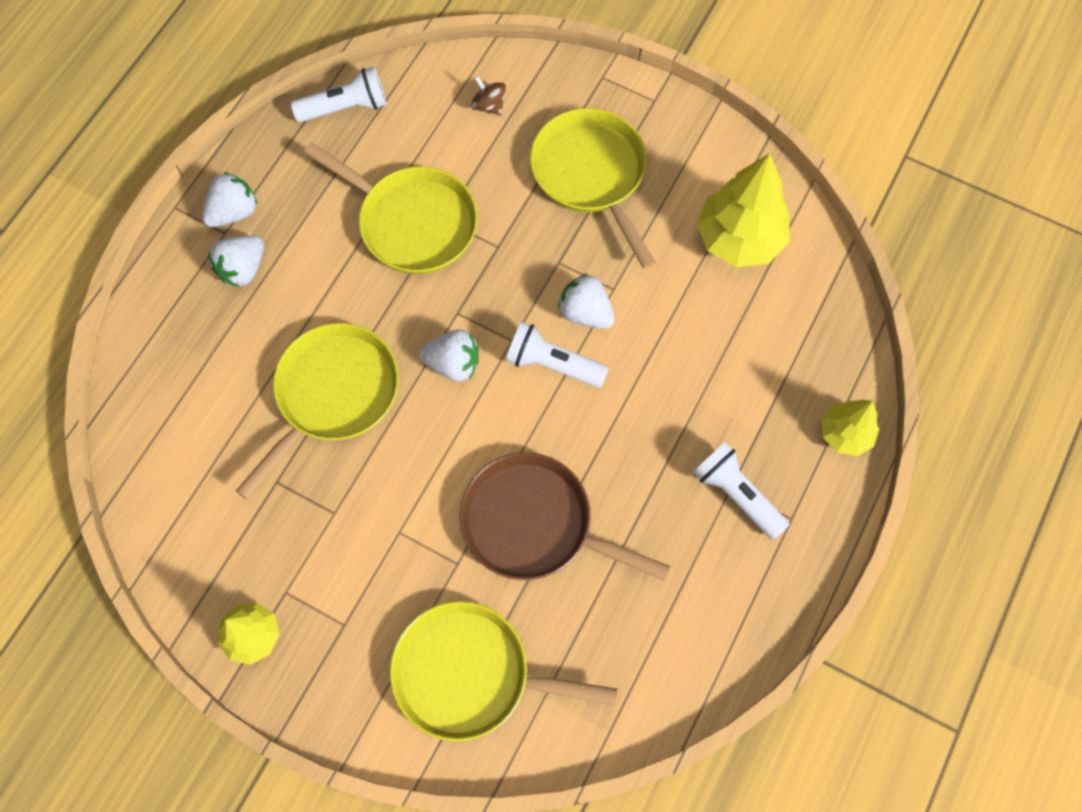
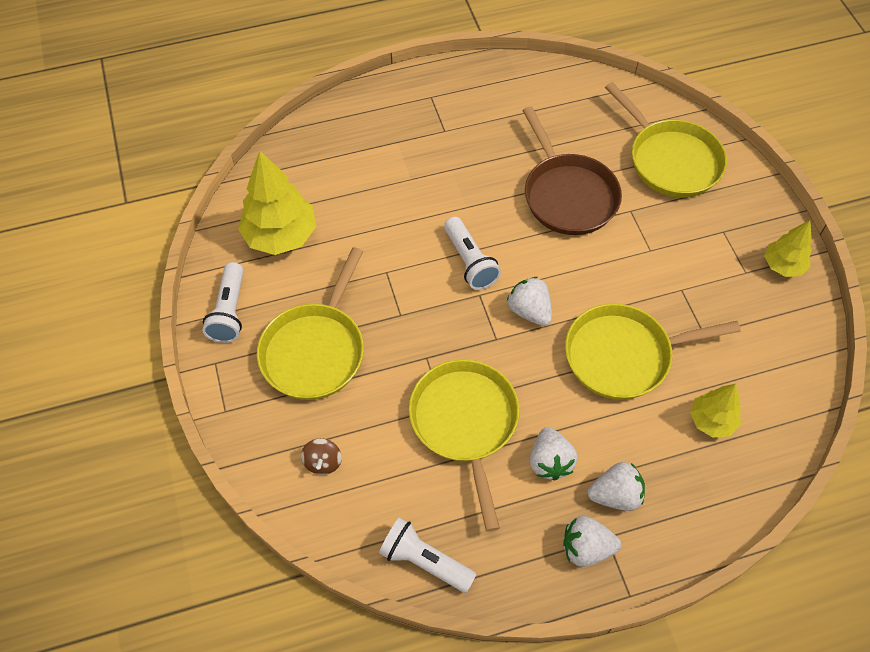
camera: 135 degrees left, 10 degrees down
white strawberry [558,274,615,329] -> white strawberry moved to [530,427,578,481]
white flashlight [693,442,789,540] -> white flashlight moved to [202,262,244,343]
yellow tree [822,400,879,456] -> yellow tree moved to [690,384,741,438]

